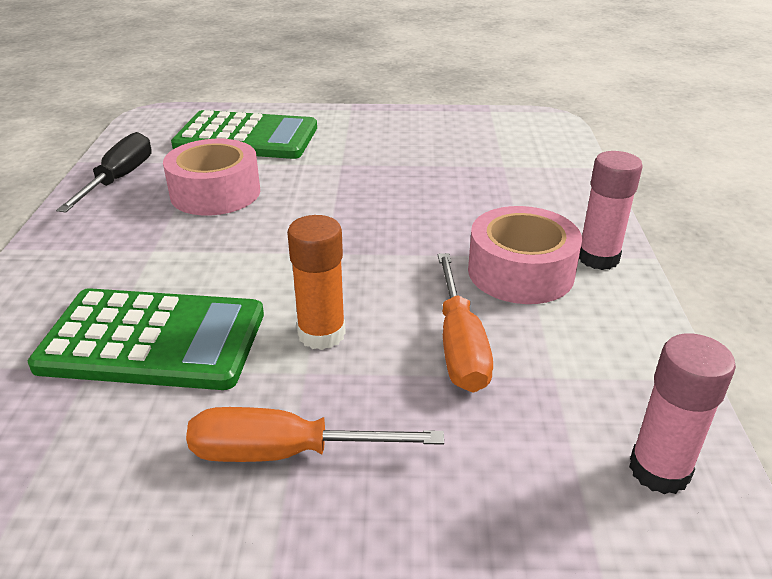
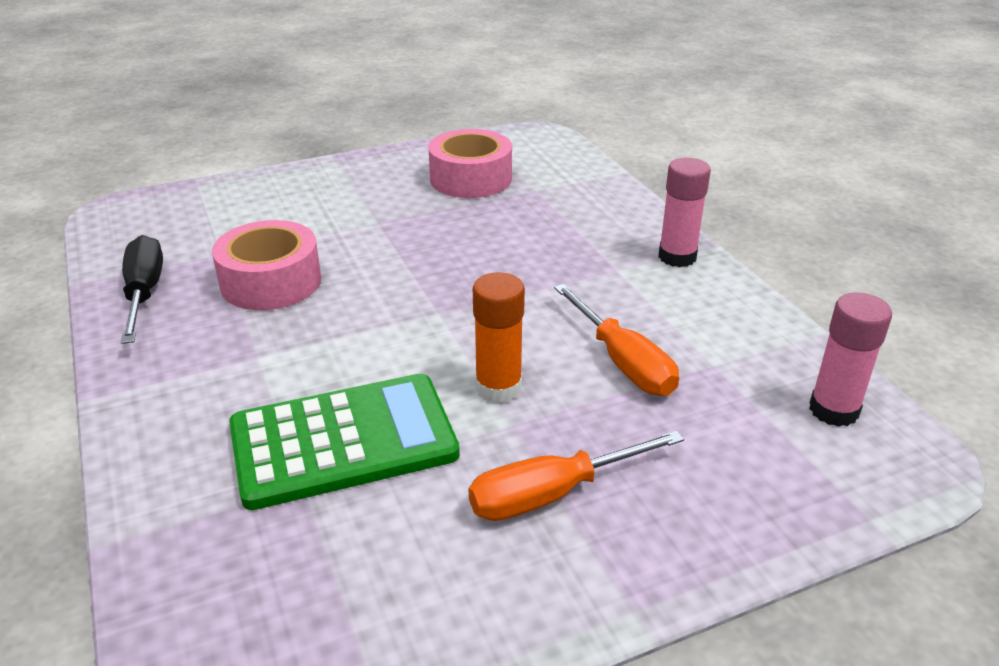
camera: 25 degrees left, 0 degrees up
green calculator [171,110,317,159] -> none
pink tape [468,206,582,304] -> pink tape moved to [428,129,512,198]

